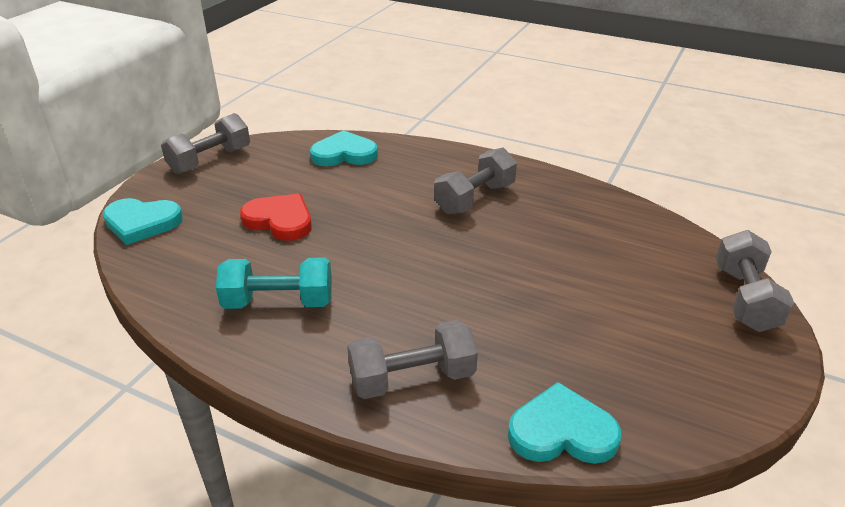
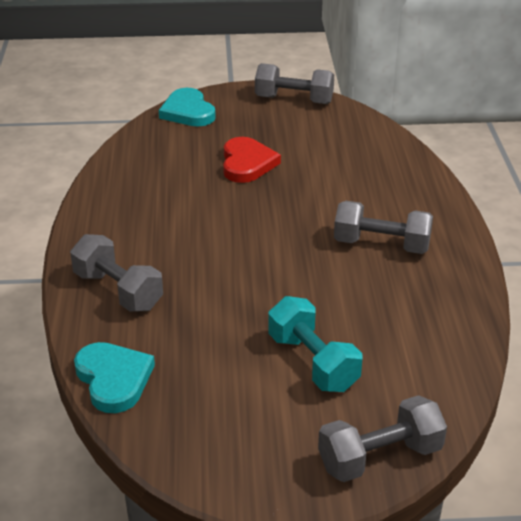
camera: 60 degrees right, 0 degrees up
turquoise dumbbell [216,257,332,309] -> turquoise dumbbell moved to [268,296,362,392]
turquoise heart [310,130,378,166] -> none

